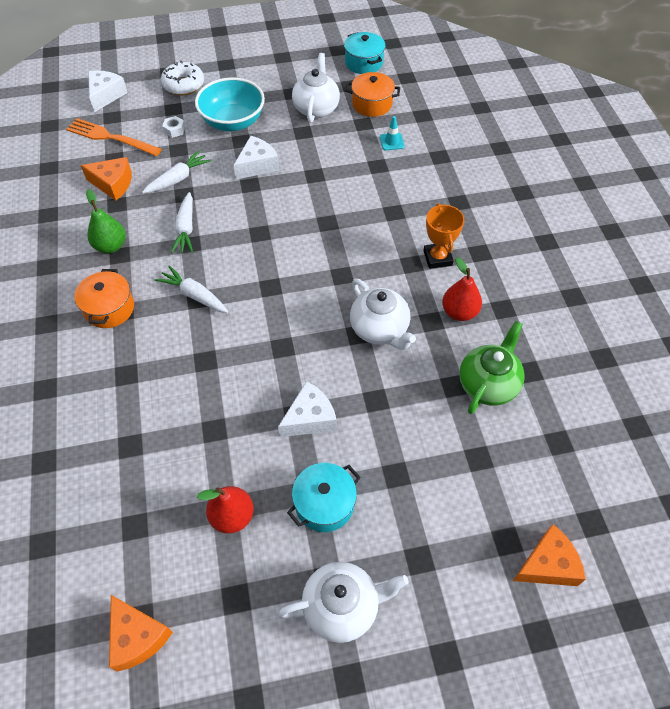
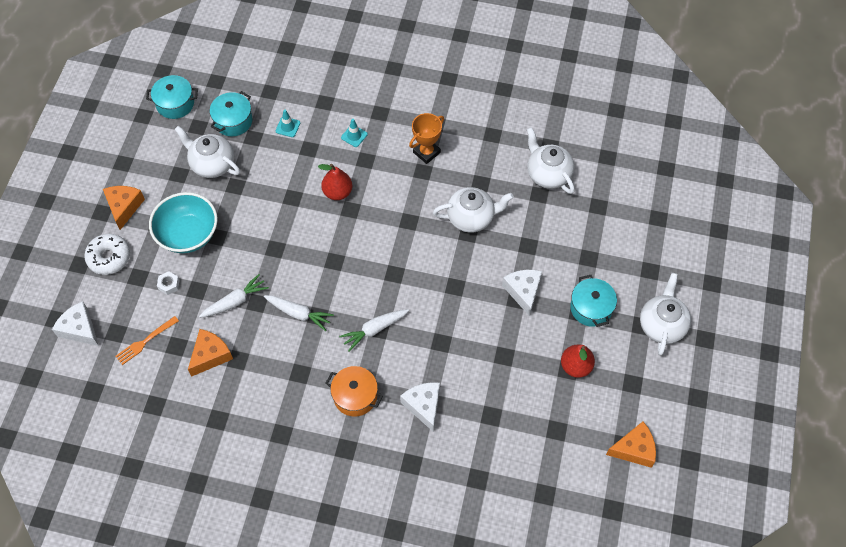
camera: 65 degrees left, 5 degrees up
orange fork [66,118,162,156] -> orange fork [115,316,179,365], size x0.66
green pear [86,189,126,253] -> none
white carrot [142,151,211,193] -> white carrot turned 75 degrees clockwise [199,274,269,318]
white cheese [234,136,279,180] -> white cheese moved to [400,382,440,432]
orange pot [346,72,400,117] -> turquoise pot [210,91,253,136]
orange trophy [423,203,465,269] -> orange trophy turned 60 degrees counterclockwise [409,113,444,164]
red pear [442,257,482,321] -> red pear moved to [318,164,352,200]
green teapot [459,321,525,414] -> white teapot [527,127,575,194]
orange cheese [513,524,586,586] -> orange cheese moved to [103,186,145,230]
none -> turquoise traffic cone [341,119,368,147]

